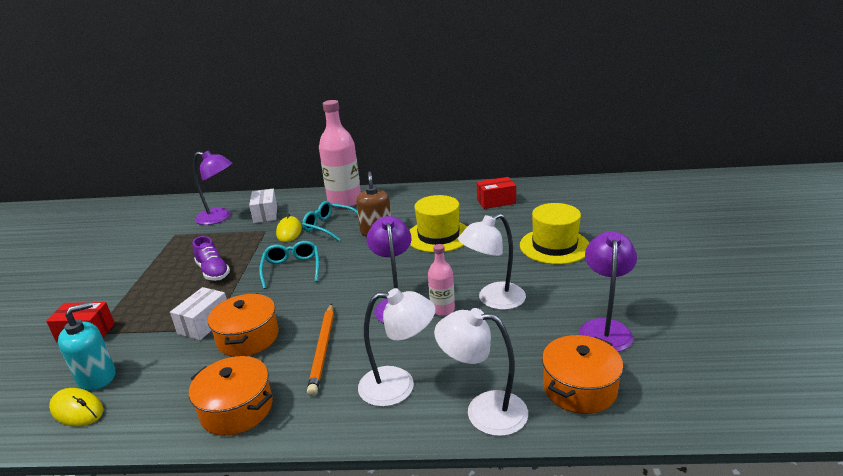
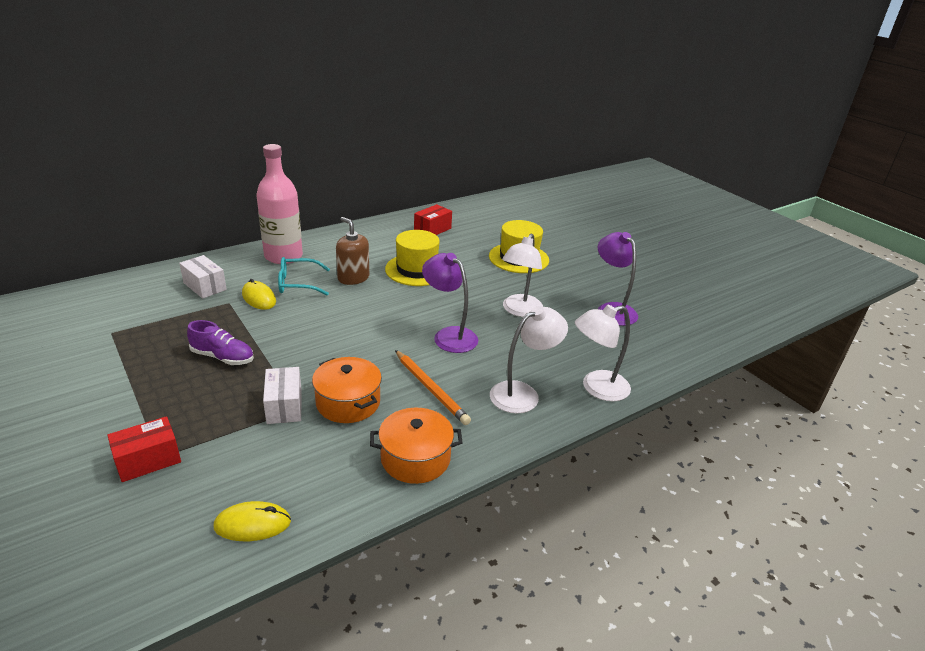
camera: 40 degrees left, 5 degrees up
turquoise soap dispenser [58,302,116,391] -> none
purple lamp [193,151,232,225] -> none
turquoise glasses [259,241,319,289] -> none
pink bottle [428,244,455,316] -> none
orange pot [542,335,623,414] -> none

